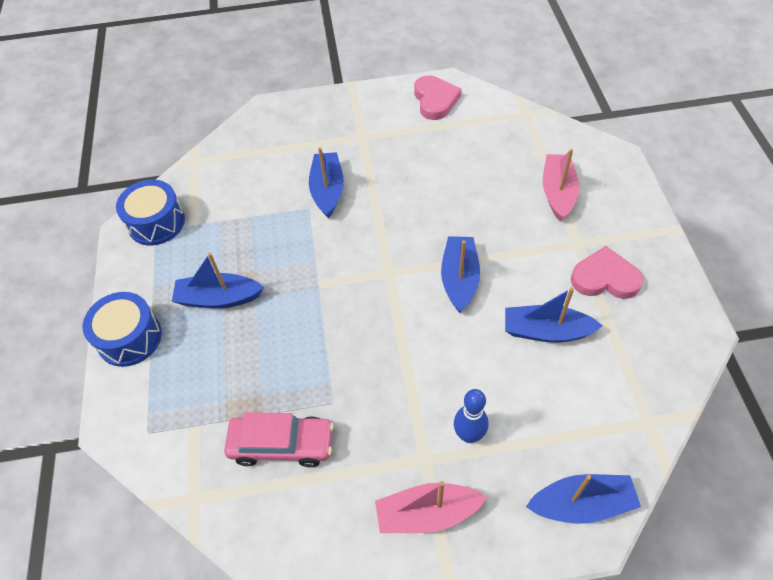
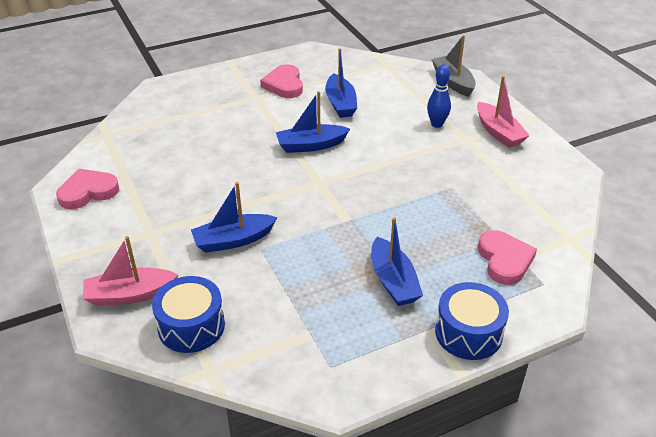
camera: 110 degrees left, 15 degrees down
blue drum [116,179,185,245] -> blue drum moved to [152,276,225,353]
pink car [224,412,334,467] -> none
blue boat [526,474,641,524] -> grey boat [431,35,476,97]
pink boat [543,149,579,221] -> pink boat moved to [83,236,178,306]
none -> pink heart [478,230,537,285]

